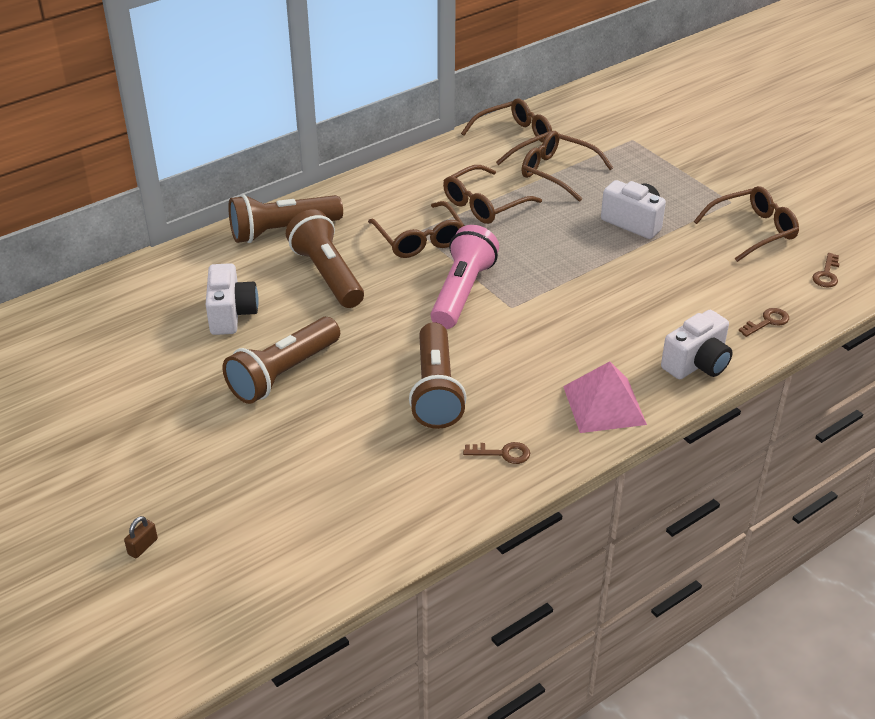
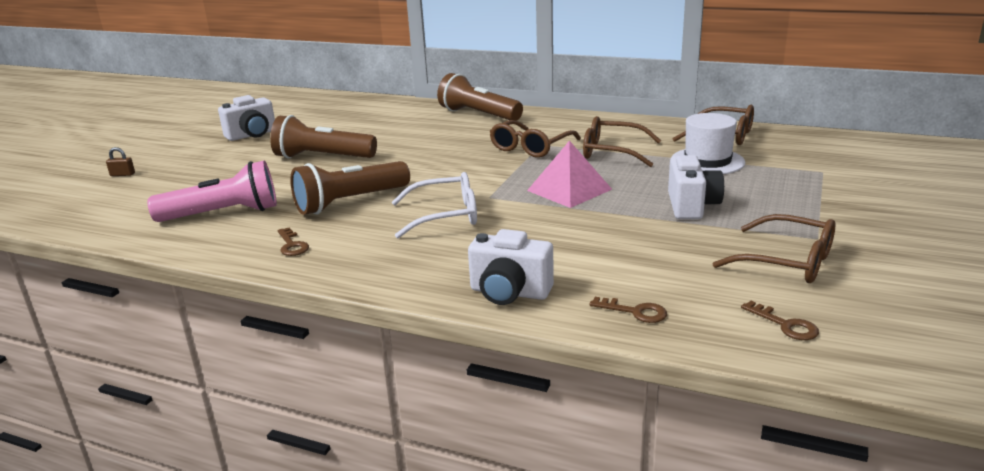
camera: 60 degrees right, 15 degrees down
white camera [206,263,259,335] -> white camera moved to [218,95,275,141]
brown flashlight [286,210,364,308] -> none
pink flashlight [431,225,499,329] -> pink flashlight moved to [147,160,277,222]
brown glasses [522,131,613,202] -> white hat [672,113,745,174]
pink pyramid [563,361,647,433] -> pink pyramid moved to [527,140,612,208]
brown key [812,253,840,287] -> brown key turned 120 degrees counterclockwise [741,301,819,340]
none -> white glasses [391,172,477,238]

